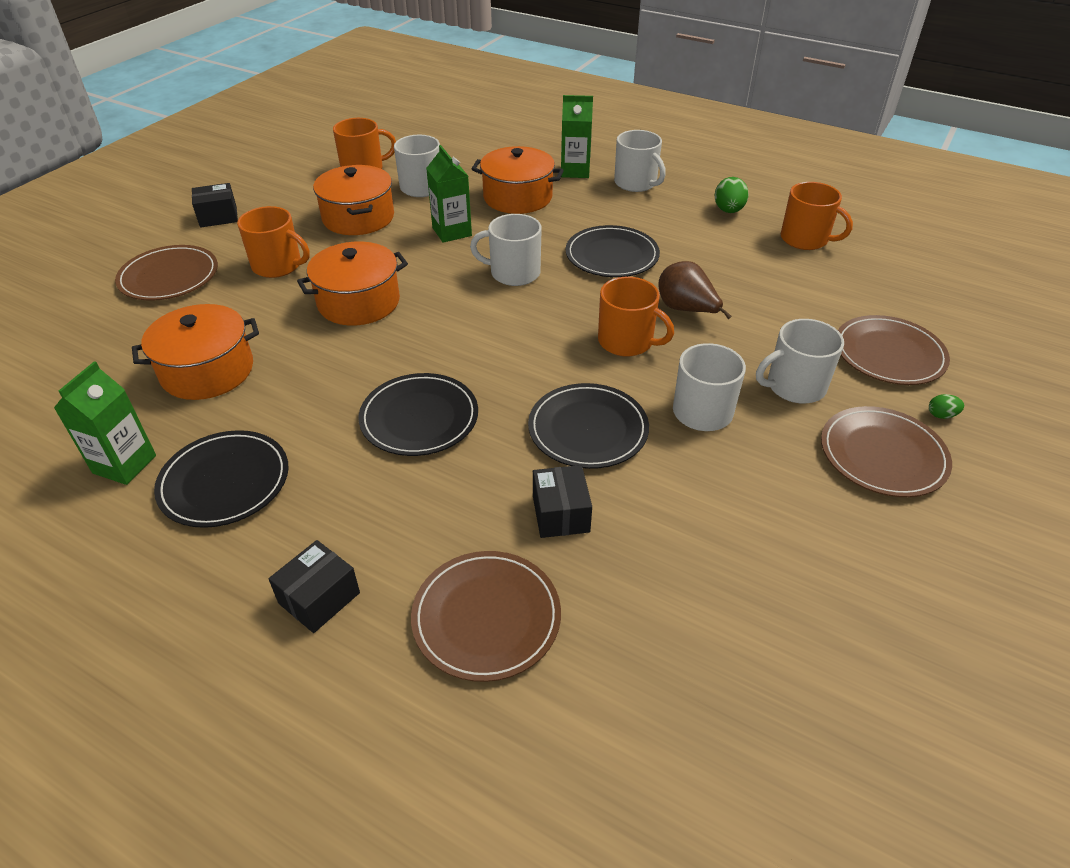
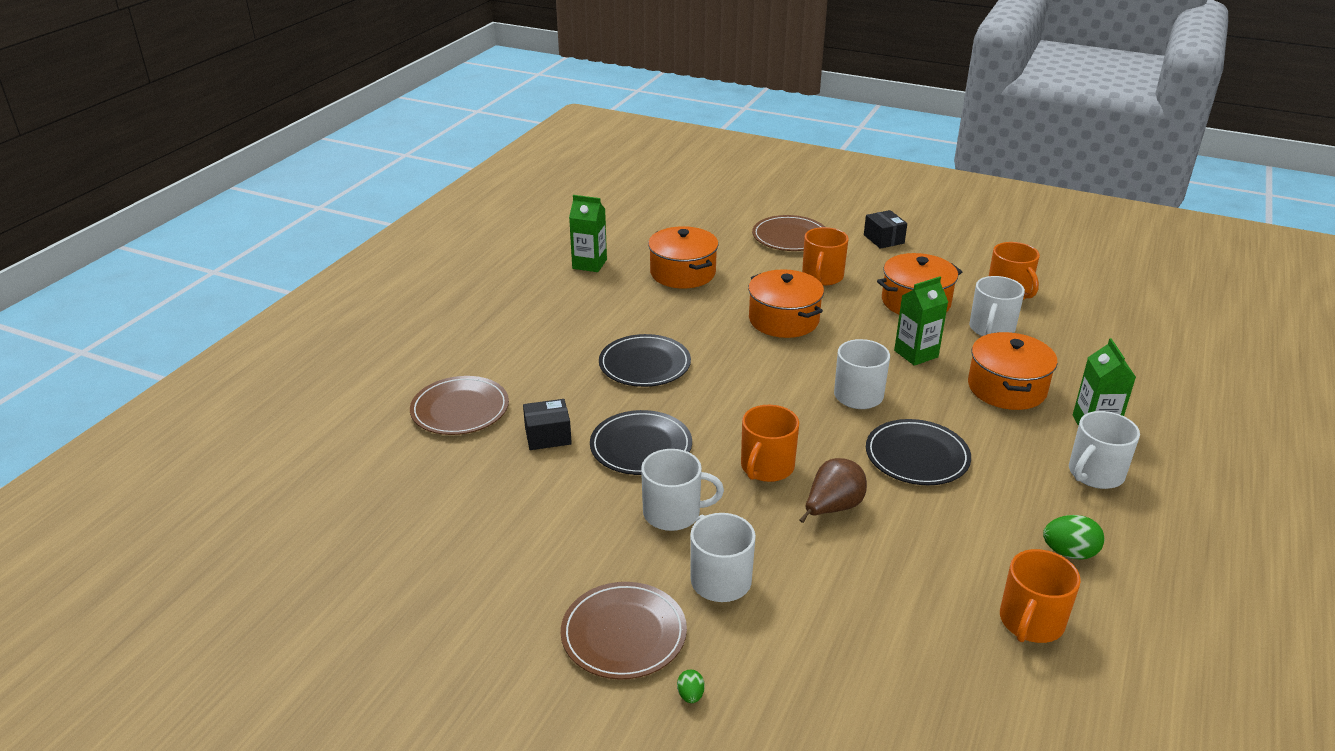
camera: 85 degrees right, 10 degrees down
black plate [154,430,289,528] -> none
black box [268,540,360,633] -> none
brown plate [838,315,950,385] -> none

